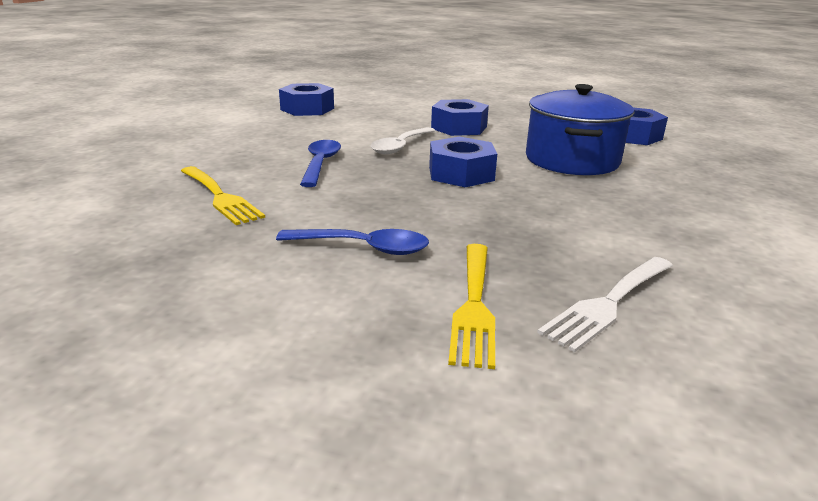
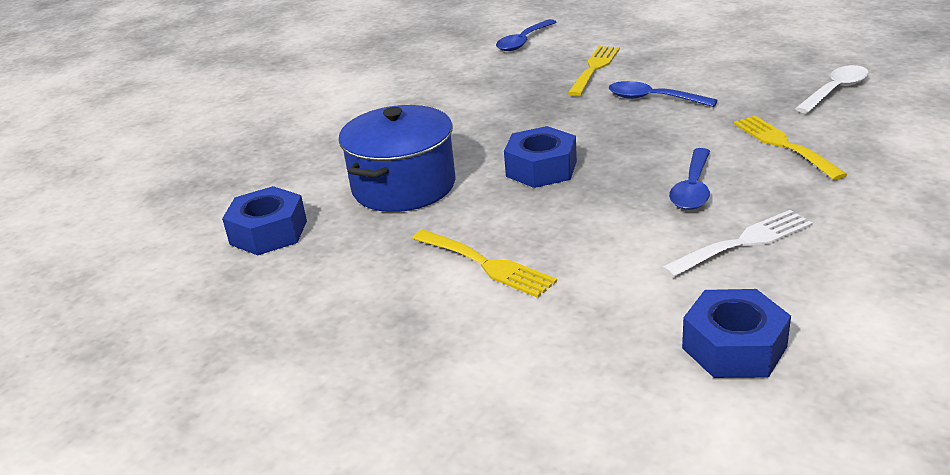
camera: 160 degrees left, 5 degrees up
white spoon [371,127,435,154] -> white spoon moved to [795,65,869,113]
blue nut [431,99,489,136] -> yellow fork [412,230,557,298]
white fork [537,257,673,353] -> white fork moved to [662,210,813,277]
none -> blue spoon [496,19,557,51]

